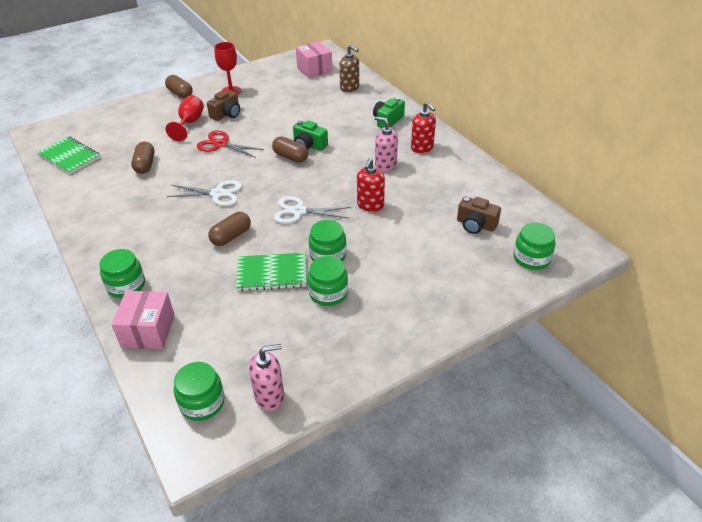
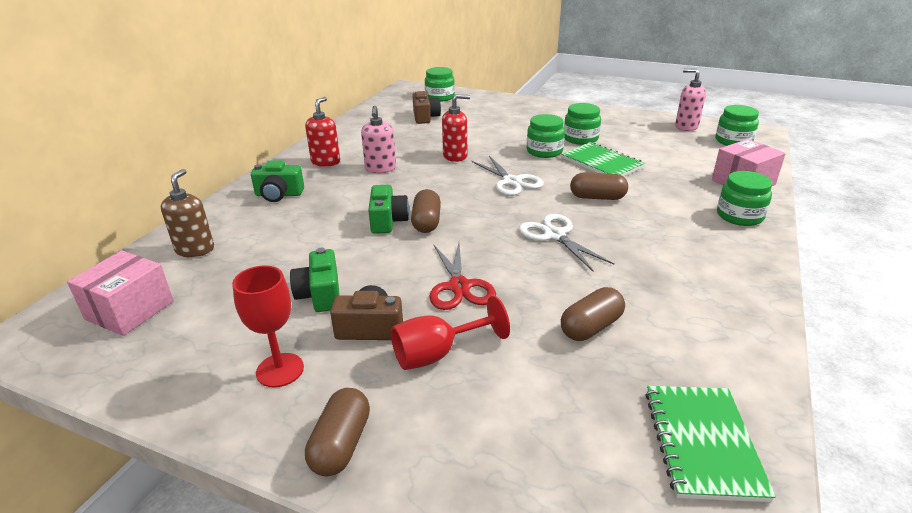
camera: 125 degrees left, 10 degrees down
none -> green camera [290,248,339,312]

